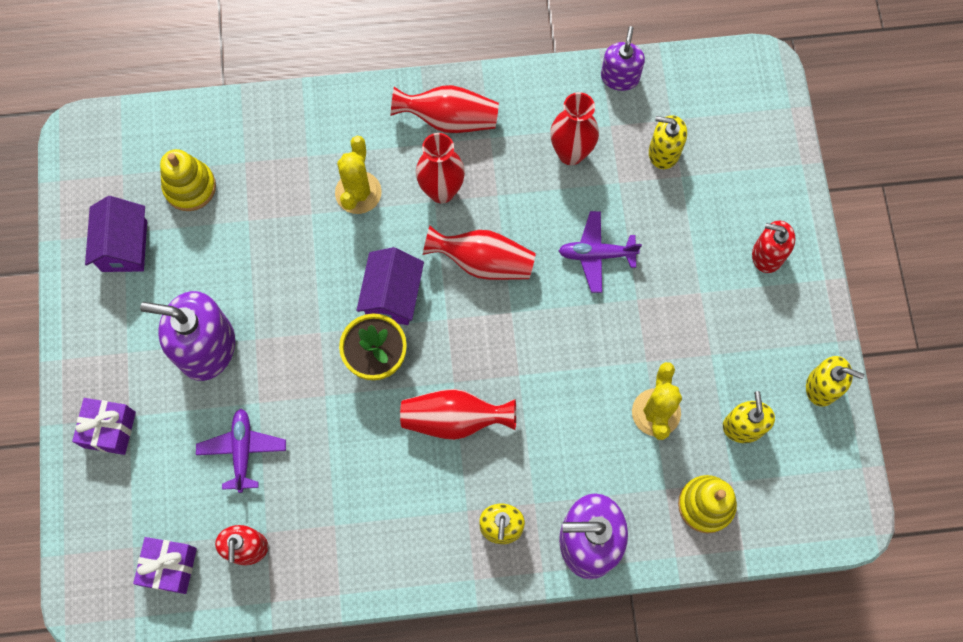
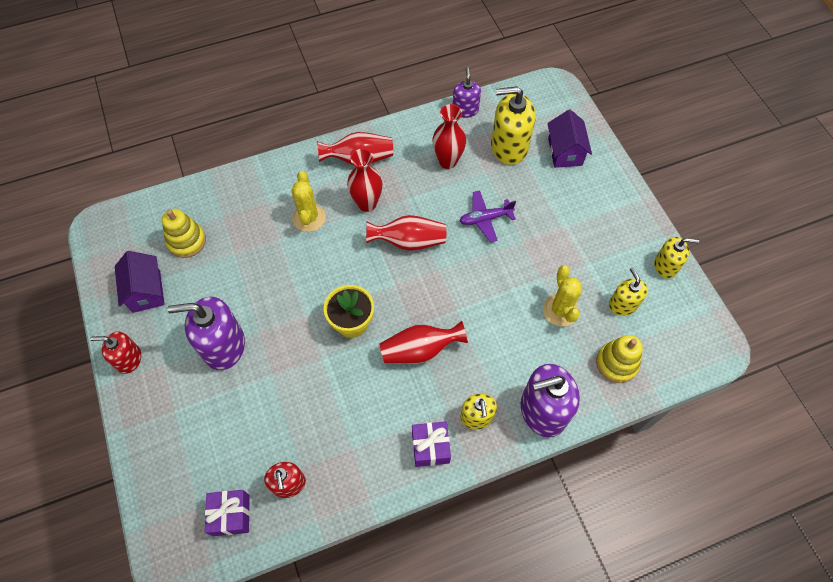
camera: 15 degrees left, 10 degrees down
purple gift [72,398,136,455] -> purple gift moved to [412,421,451,467]
purple plane [196,409,286,493] -> none
purple house [356,247,424,325] -> purple house moved to [547,109,592,168]
yellow soap dispenser [649,115,687,169] -> yellow soap dispenser [491,86,536,165], size x1.71
red soap dispenser [752,221,795,273] -> red soap dispenser moved to [90,331,141,374]

